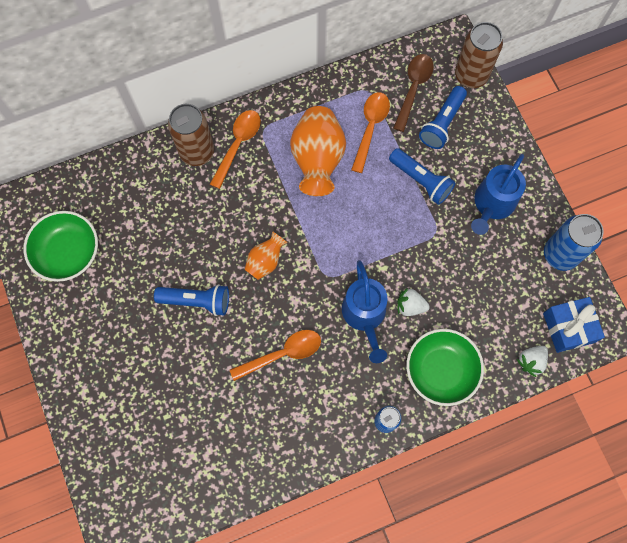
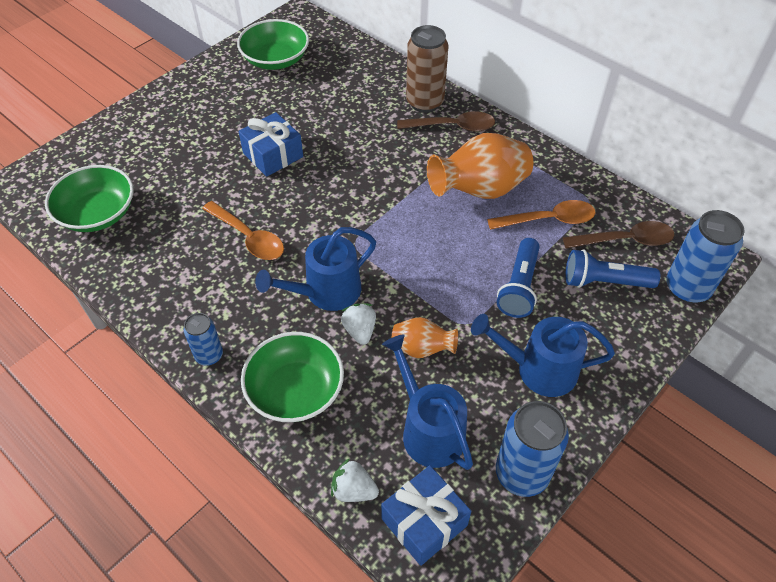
camera: 65 degrees right, 20 degrees down
blue flashlight [154,284,229,316] -> blue gift [238,112,303,177]
orange spoon [210,110,261,189] -> brown spoon [397,111,495,132]
orange vase [244,231,287,280] -> orange vase moved to [392,317,458,358]
brown can [455,22,503,88] -> blue can [666,210,745,304]
none -> green bowl [45,165,134,232]
none -> blue watering can [382,334,473,470]

